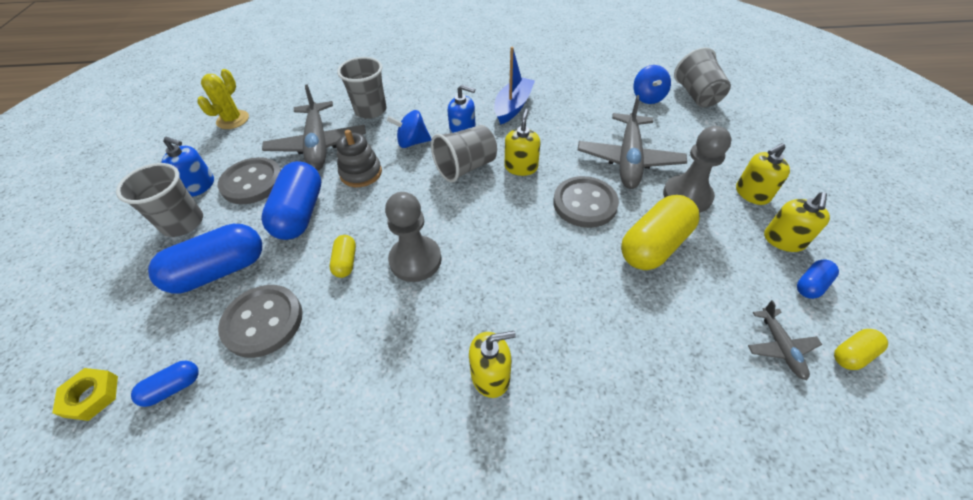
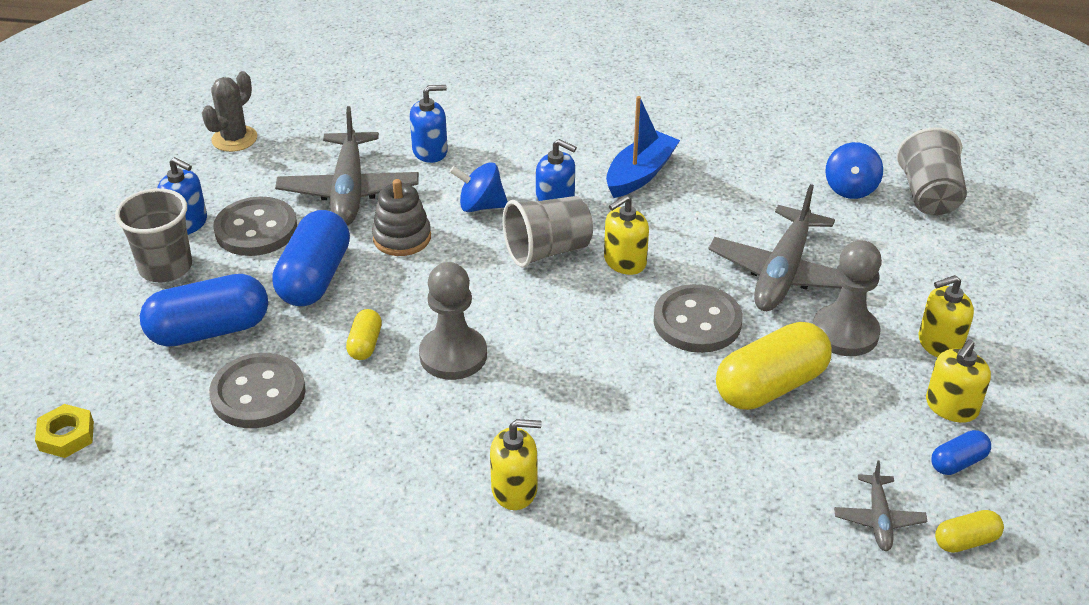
camera: 10 degrees right, 10 degrees down
blue capsule [131,361,199,407] -> none
yellow cactus [197,69,249,129] -> grey cactus [202,71,257,152]
grey cup [337,57,386,119] -> blue soap dispenser [410,85,448,163]
yellow soap dispenser [505,109,540,176] -> yellow soap dispenser turned 150 degrees counterclockwise [604,195,649,275]

